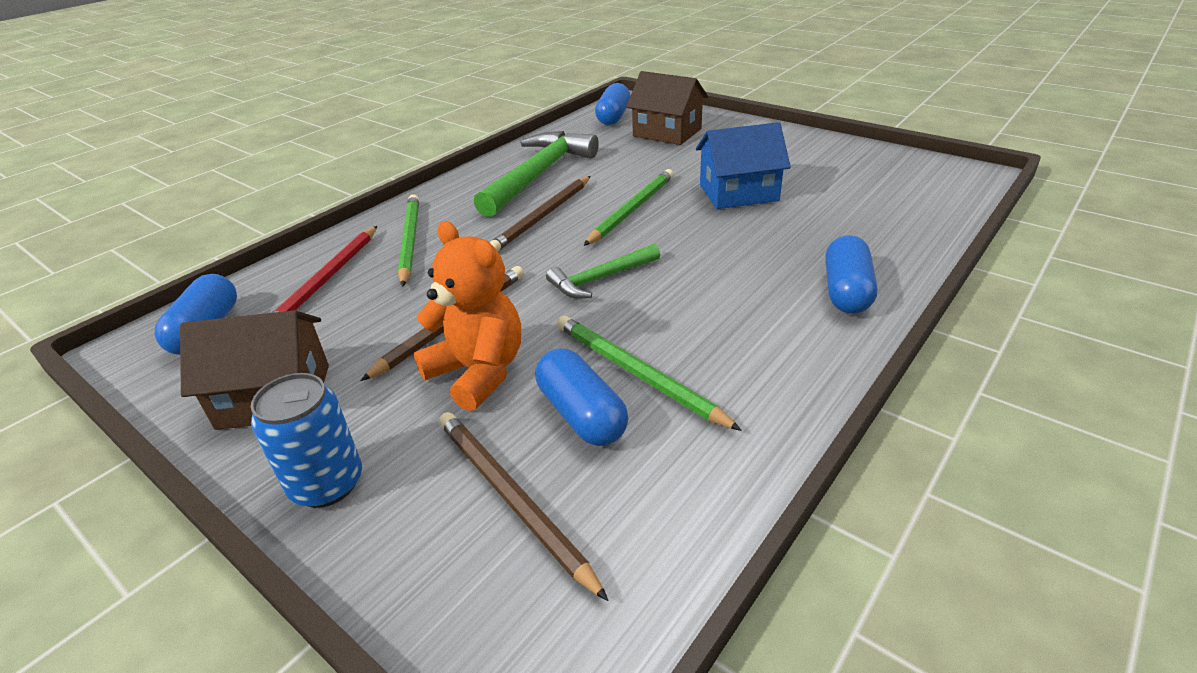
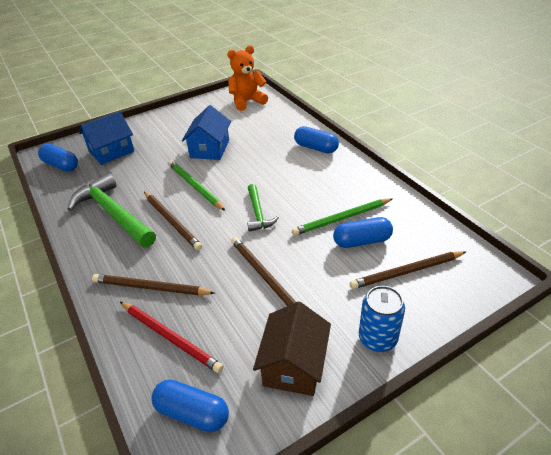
camera: 70 degrees left, 5 degrees up
green pencil [398,194,419,287] -> brown pencil [92,274,215,296]
orange teddy bear [413,221,521,411] -> orange teddy bear moved to [227,45,268,111]
brown house [626,71,708,145] -> blue house [79,111,134,165]

